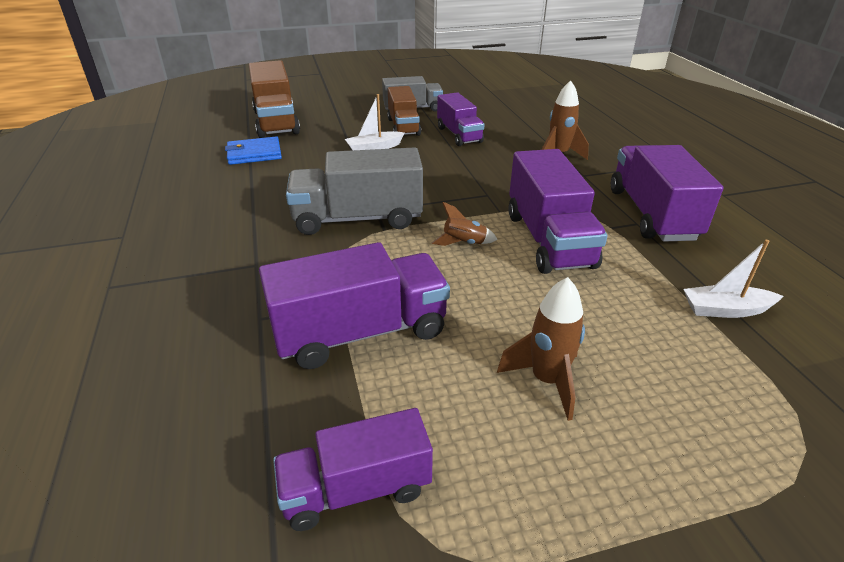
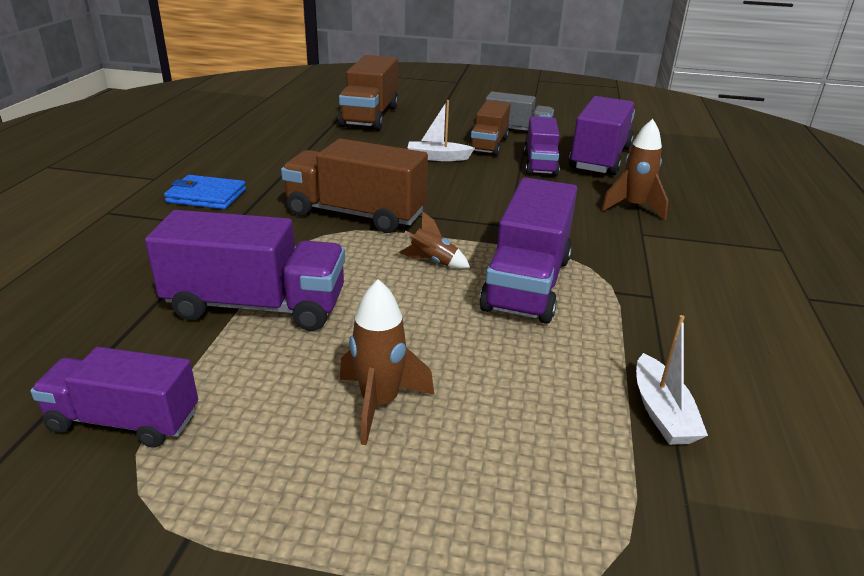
camera: 25 degrees right, 5 degrees down
blue wallet [225,136,282,165] -> blue wallet moved to [164,175,246,209]
grey truck [286,147,423,235] -> brown truck [281,139,428,233]
purple truck [611,145,724,242] -> purple truck moved to [569,96,635,175]
white boat [683,240,783,318] -> white boat turned 120 degrees counterclockwise [636,315,708,445]

